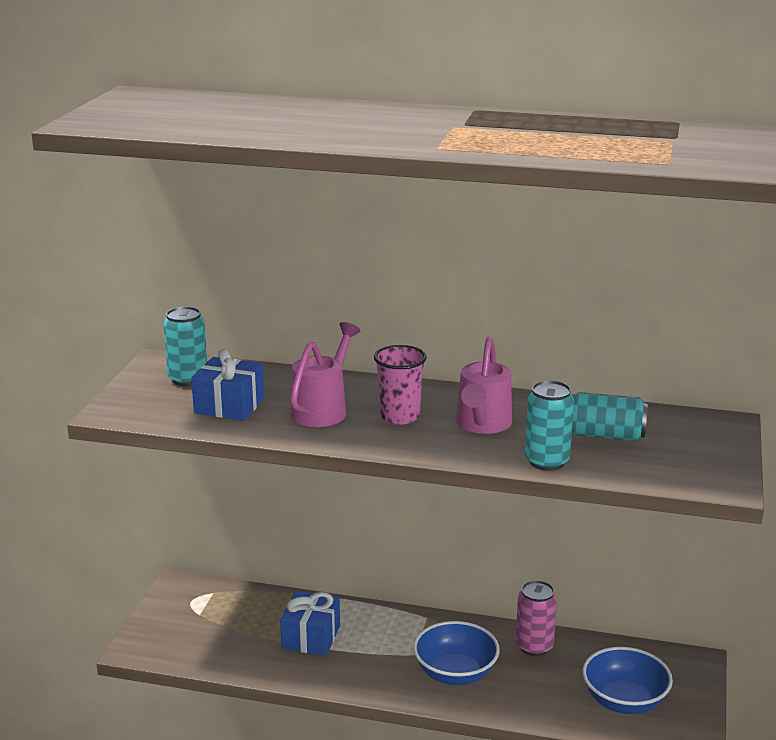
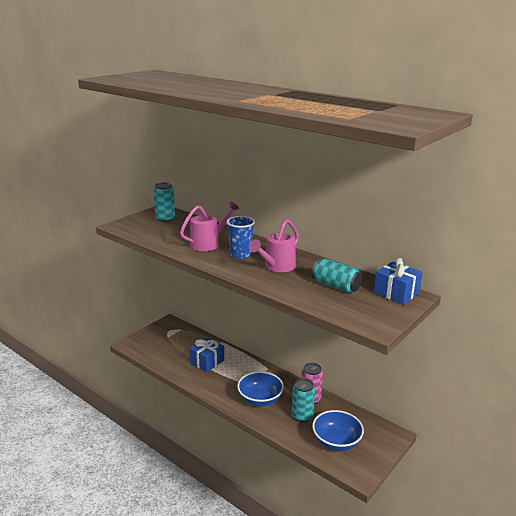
camera: 25 degrees right, 0 degrees up
blue gift [191,349,264,421] -> blue gift moved to [373,258,423,305]
pink cup [374,345,427,425] -> blue cup [227,216,255,258]
turquoise can [525,380,574,471] -> turquoise can moved to [292,379,315,422]

